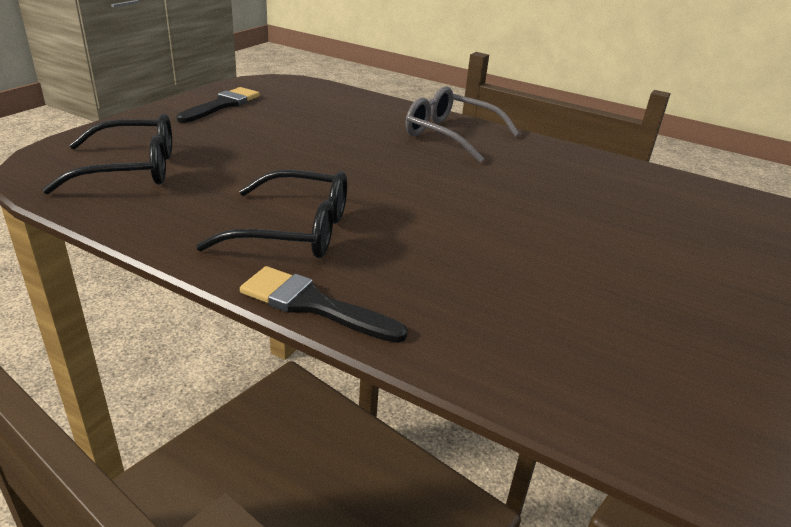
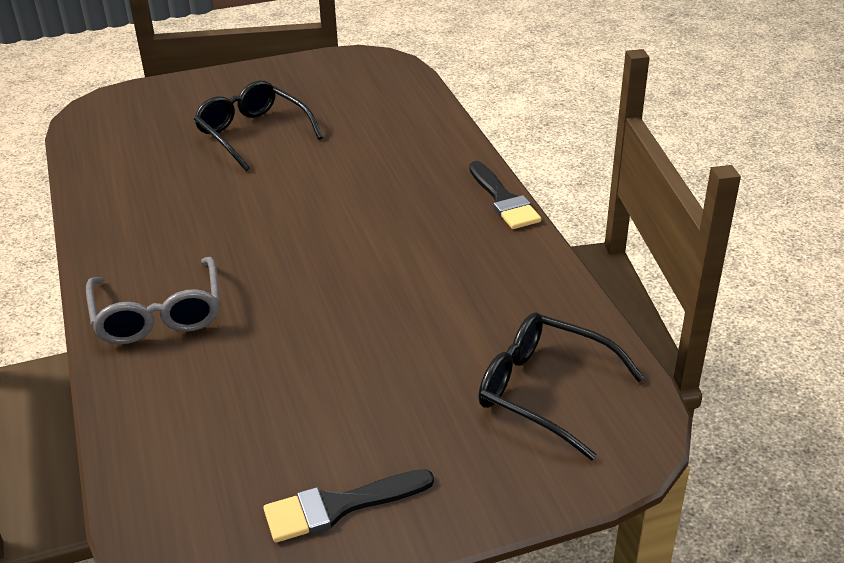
camera: 135 degrees left, 5 degrees up
black glasses [196,170,347,258] -> black glasses moved to [194,80,323,171]

